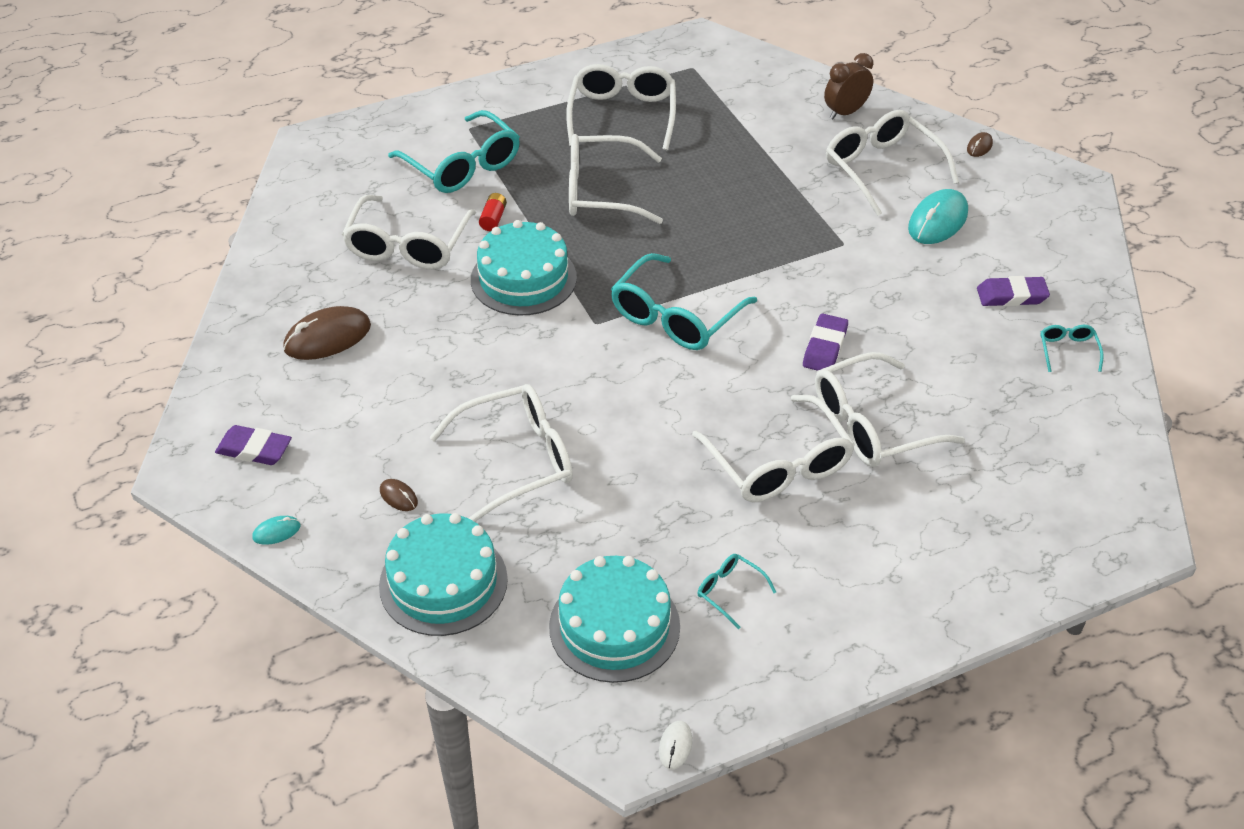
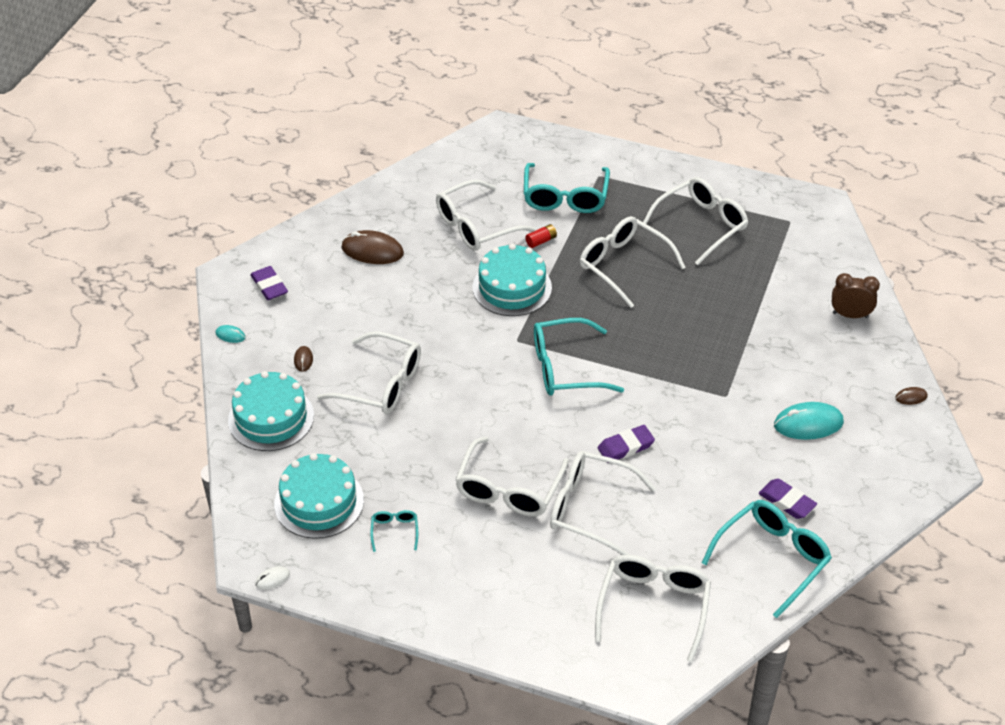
camera: 45 degrees right, 0 degrees up
white glasses [826,110,959,216] -> white glasses moved to [595,555,711,662]
turquoise glasses [1041,325,1103,372] -> turquoise glasses [702,500,832,618], size x2.17

